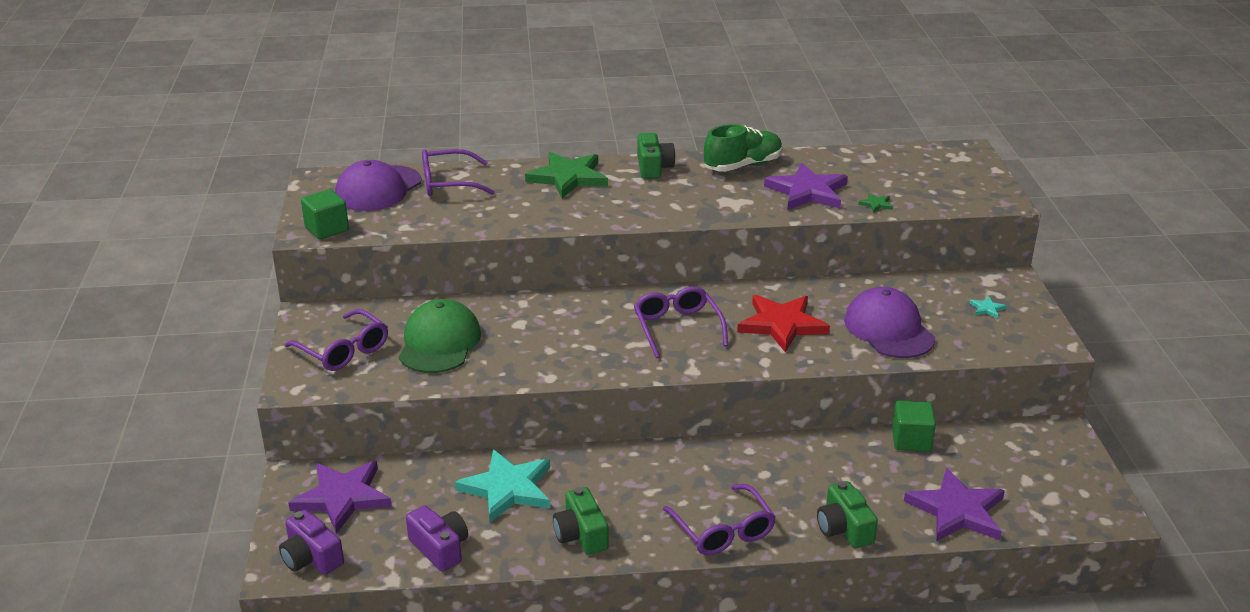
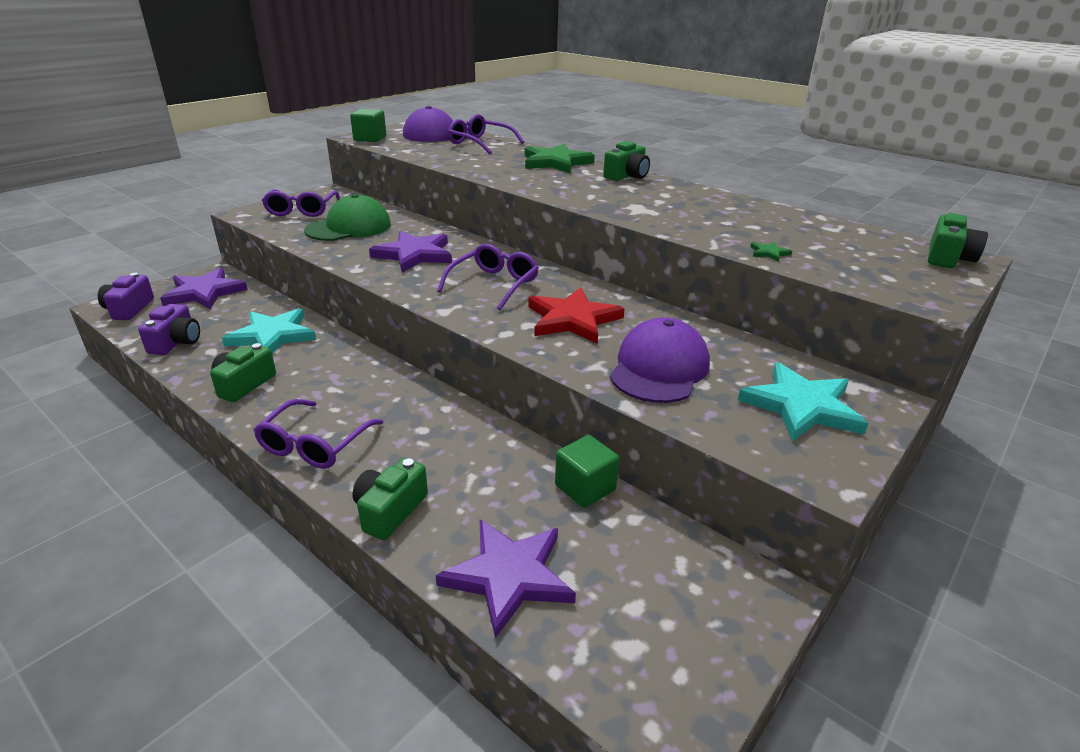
camera: 45 degrees right, 0 degrees up
green shoe [704,124,783,172] -> none
purple star [764,163,848,210] -> purple star moved to [369,231,452,273]
turquoise star [970,297,1007,319] -> turquoise star [738,362,869,442], size x2.49
none -> green camera [928,213,988,268]

